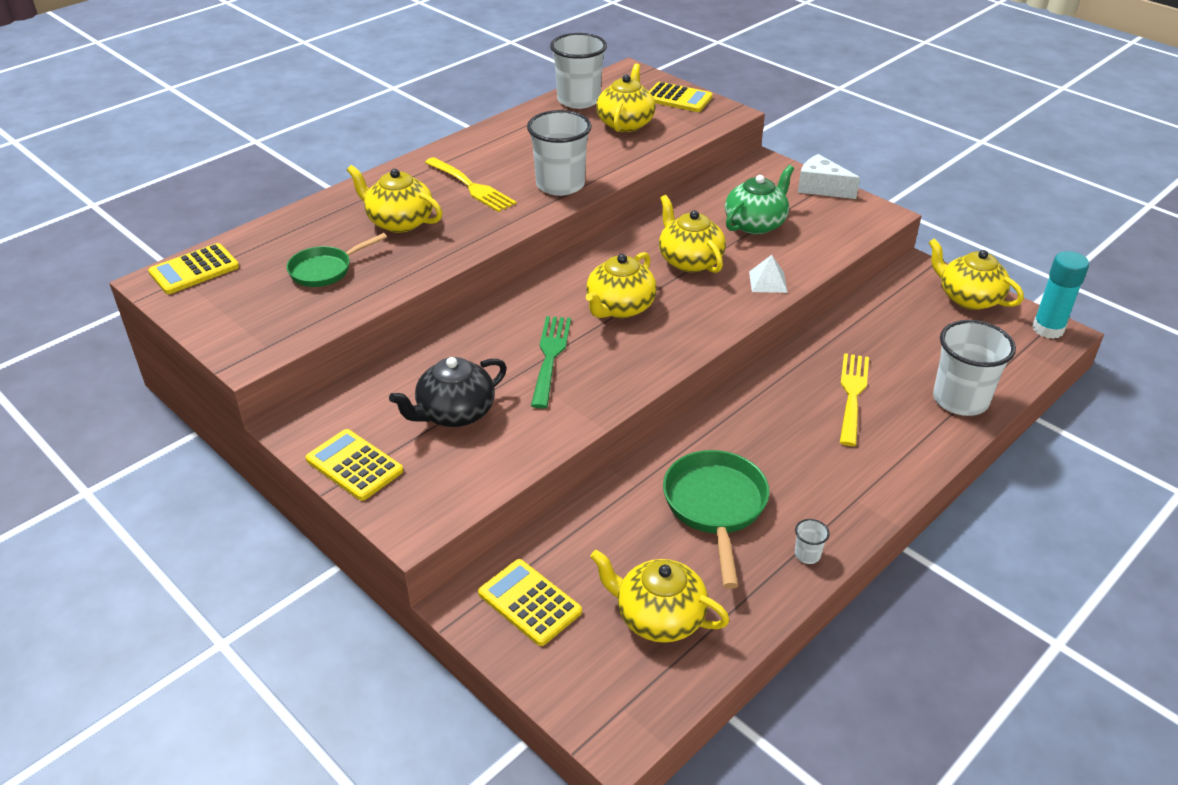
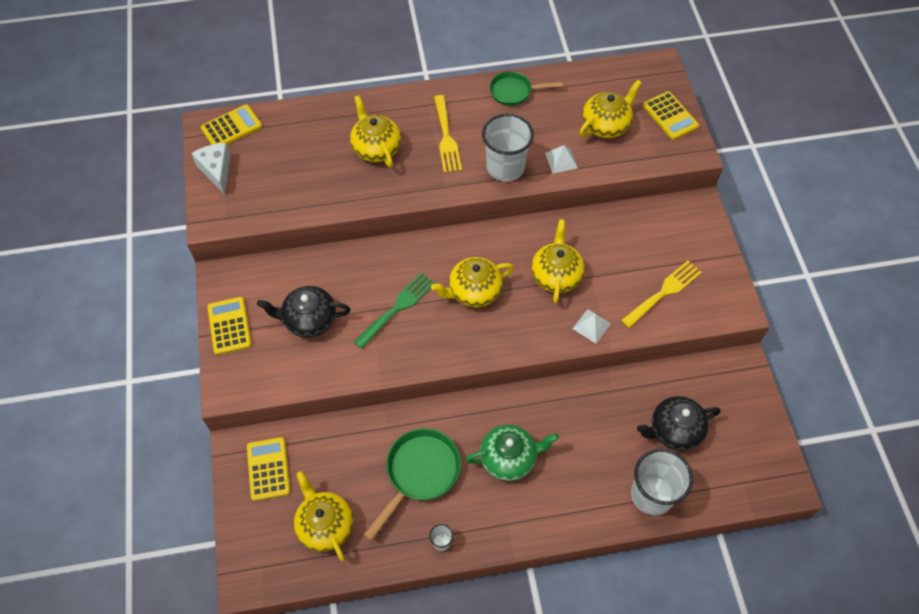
camera: 35 degrees right, 20 degrees up
yellow calculator [148,243,239,294] -> yellow calculator turned 150 degrees clockwise [201,104,262,145]
green pan [287,233,387,287] -> green pan moved to [490,71,563,106]
white cup [550,33,607,109] -> none
green teapot [725,165,794,234] -> green teapot moved to [465,425,559,481]
white cheese [798,154,860,199] -> white cheese moved to [191,143,231,195]
yellow fork [840,353,869,446] -> yellow fork moved to [621,261,702,328]
yellow teapot [928,239,1024,310] -> none
turquoise glue stick [1032,251,1089,339] -> none
none -> white pyramid [545,145,578,173]
none -> black teapot [637,396,721,451]

